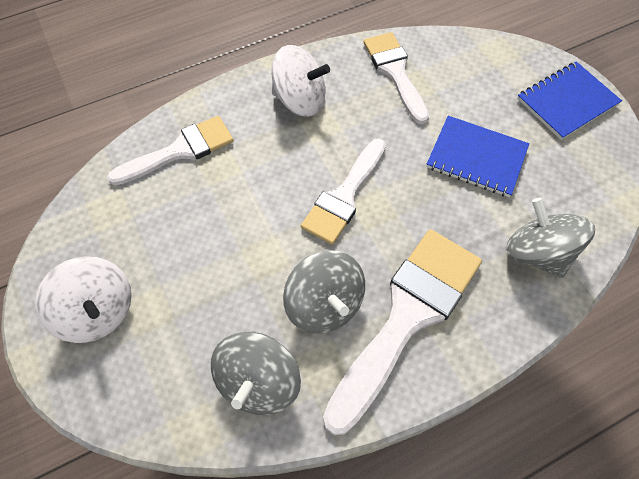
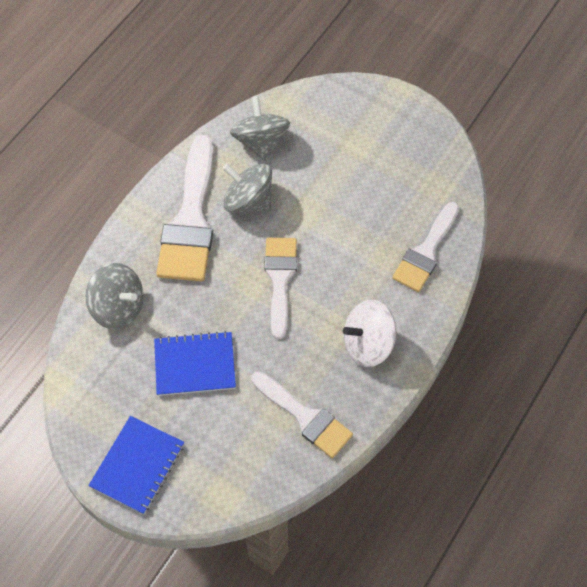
camera: 150 degrees right, 0 degrees up
white spinning top [35,256,132,343] -> none

